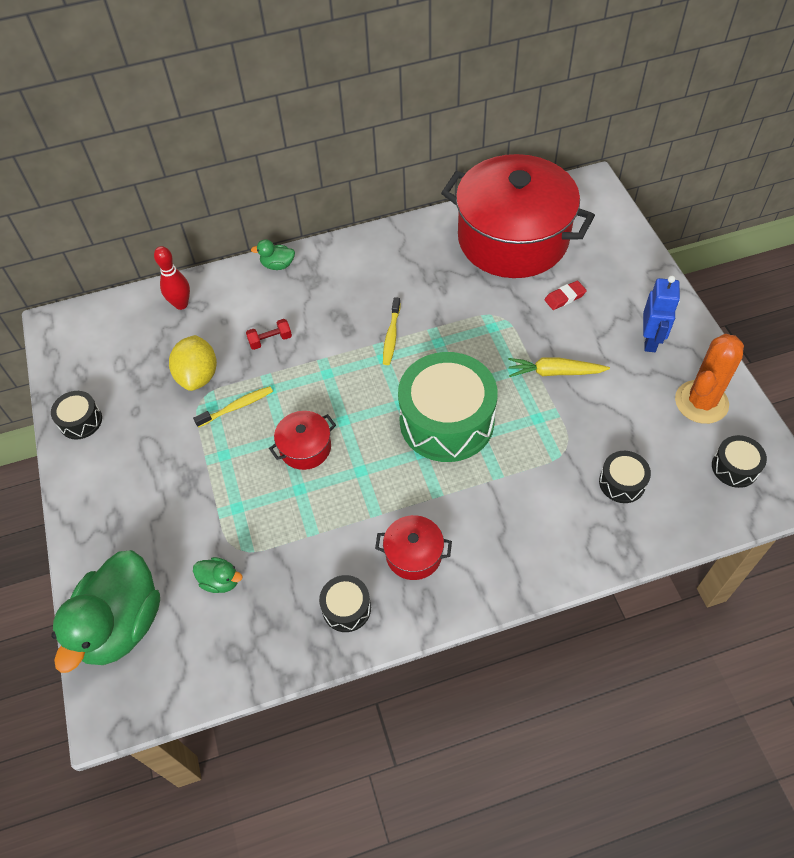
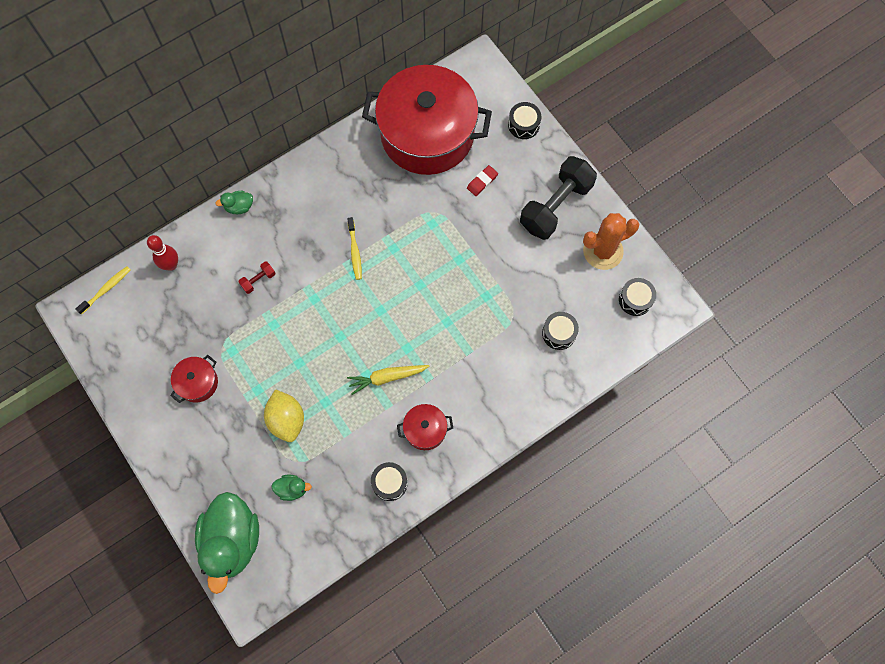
camera: 20 degrees left, 15 degrees up
black drum [51,391,102,439] -> black drum moved to [508,102,541,139]
yellow lemon [169,335,217,391] -> yellow lemon moved to [264,389,304,442]
yellow toothbrush [193,386,273,428] -> yellow toothbrush moved to [76,266,130,315]
red pot [269,411,336,470] -> red pot moved to [170,355,218,403]
green drum [398,352,498,462] -> none
yellow carrot [508,357,610,377] -> yellow carrot moved to [347,365,429,395]
blue robot [643,275,680,352] -> black dumbbell [520,156,597,240]
orange cactus [675,334,744,424] -> orange cactus turned 45 degrees clockwise [583,213,639,270]

